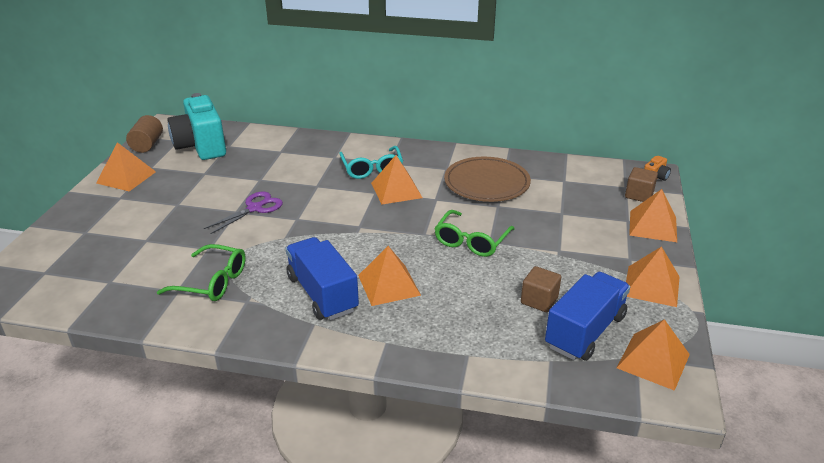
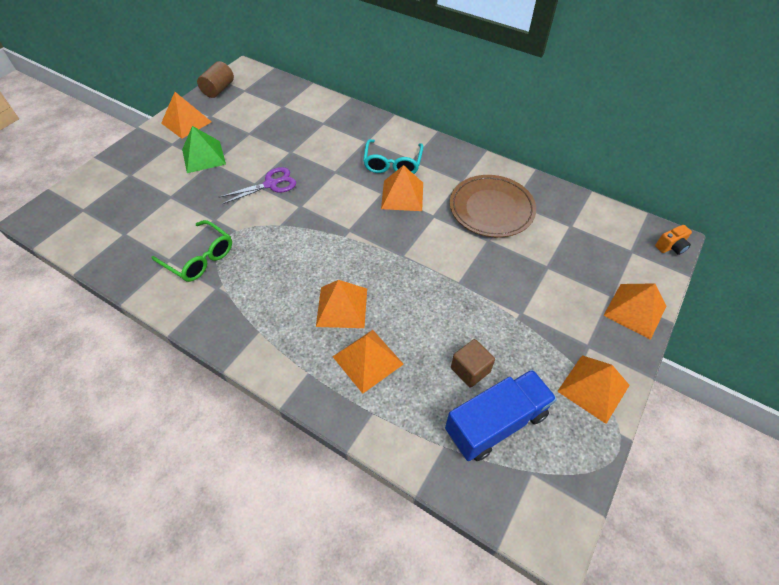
camera: 20 degrees right, 20 degrees up
turquoise camera [167,93,226,160] -> none
blue truck [285,237,359,320] -> none
green glasses [434,210,515,257] -> none
orange pyramid [617,319,690,391] -> orange pyramid moved to [333,330,404,394]
brown cube [625,167,658,202] -> none
none -> green pyramid [182,126,226,173]

